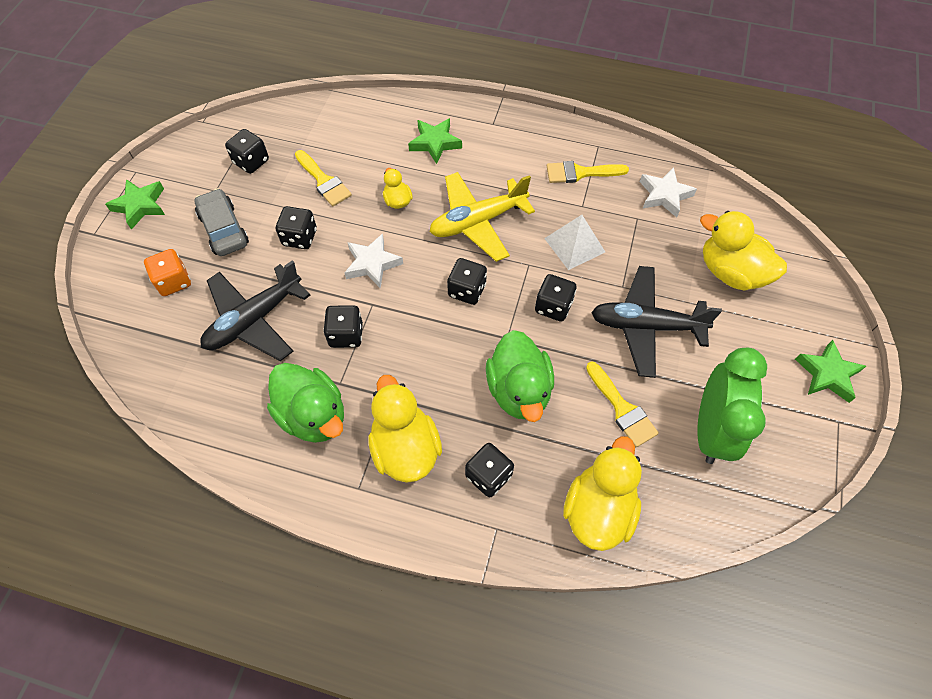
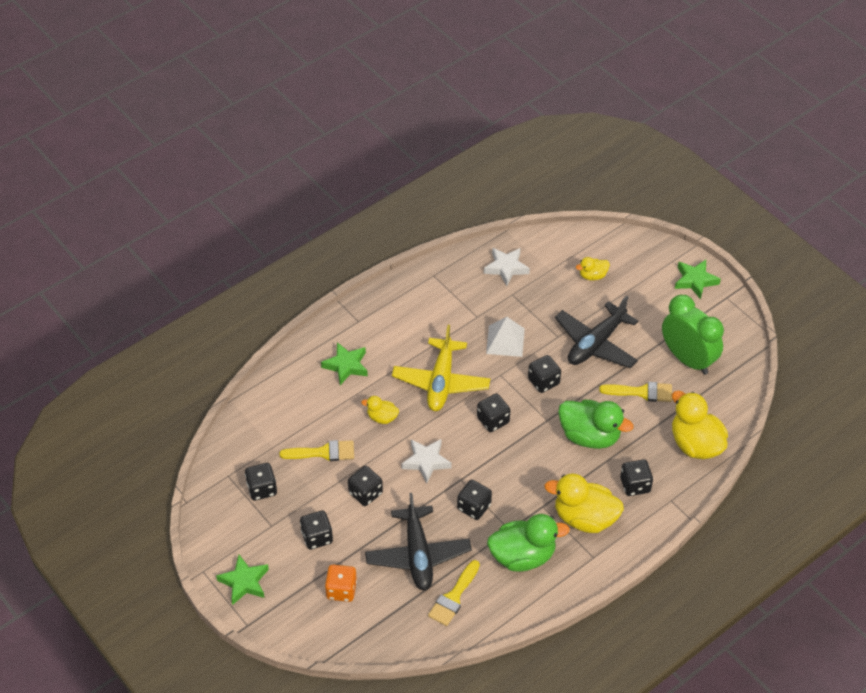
camera: 55 degrees left, 10 degrees down
grey car [195,188,249,256] -> black dice [300,511,333,550]
yellow brush [547,161,629,183] -> yellow brush moved to [428,560,480,626]
yellow duck [700,211,787,291] -> yellow duck [576,257,610,280], size x0.50

